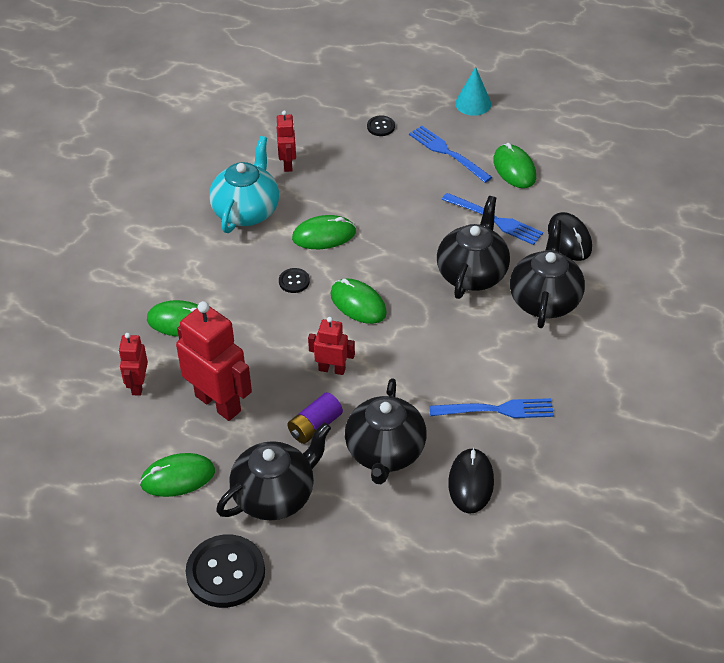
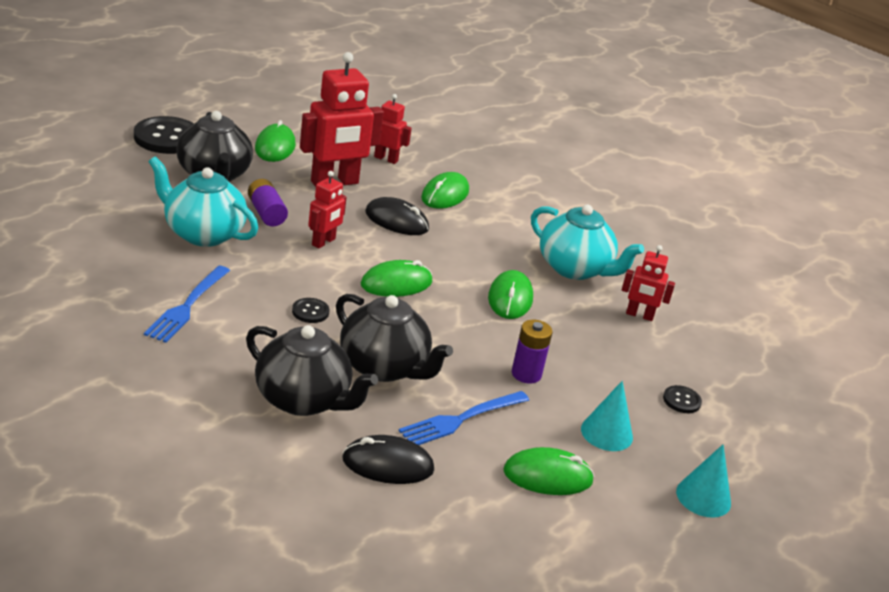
camera: 105 degrees right, 15 degrees down
black button [279,268,310,293] -> black button moved to [292,298,329,323]
black teapot [345,378,427,484] -> turquoise teapot [148,156,258,247]
blue fork [409,126,492,183] -> turquoise cone [581,381,633,451]
black mouse [448,447,494,514] -> black mouse moved to [365,197,429,235]
none -> purple battery [512,320,552,384]

